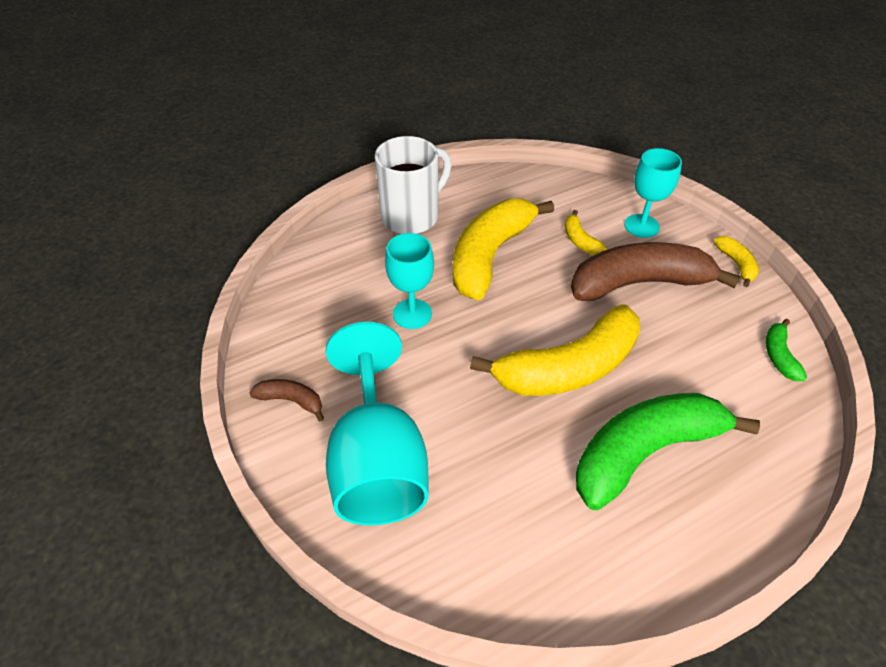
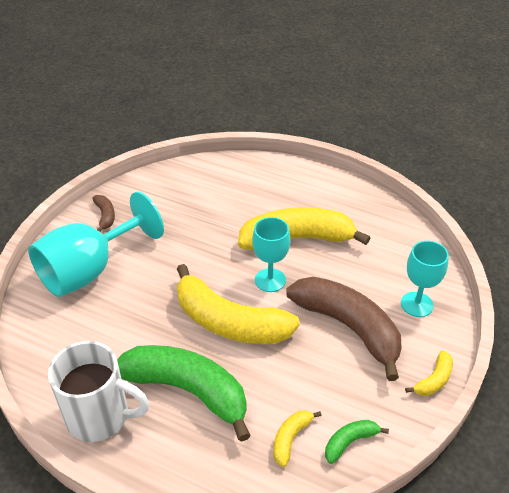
camera: 55 degrees right, 5 degrees down
white mug [375,136,451,234] -> white mug moved to [48,341,149,442]
turquoise goblet [385,233,434,329] -> turquoise goblet moved to [252,217,290,292]
yellow banana [565,210,608,255] -> yellow banana moved to [273,410,322,467]

